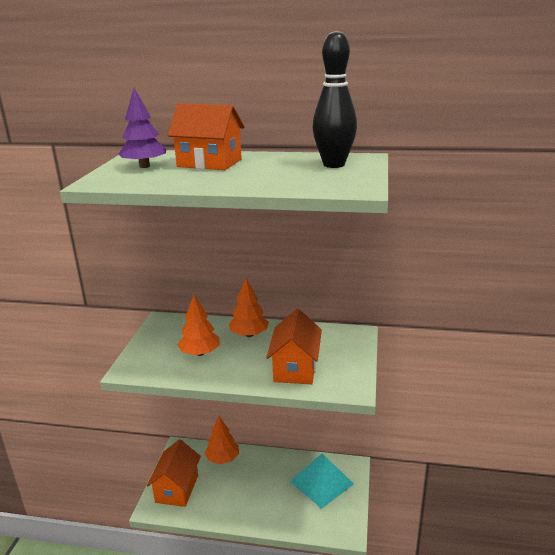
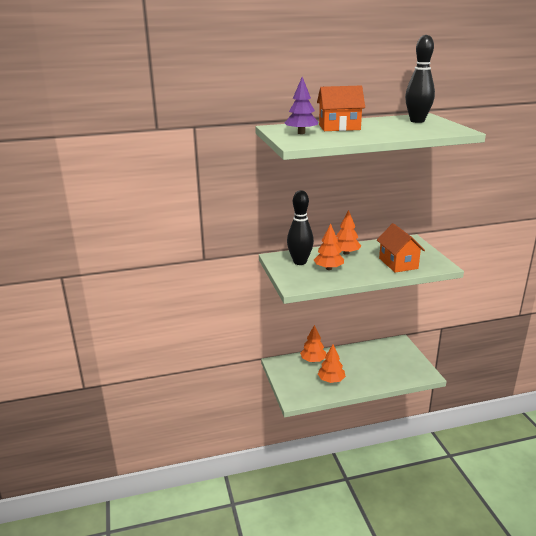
camera: 25 degrees left, 0 degrees up
orange house [147,439,201,507] -> none
turquoise pyramid [290,453,354,509] -> none
none -> black bowling pin [287,190,314,265]
none -> orange tree [318,344,346,383]

